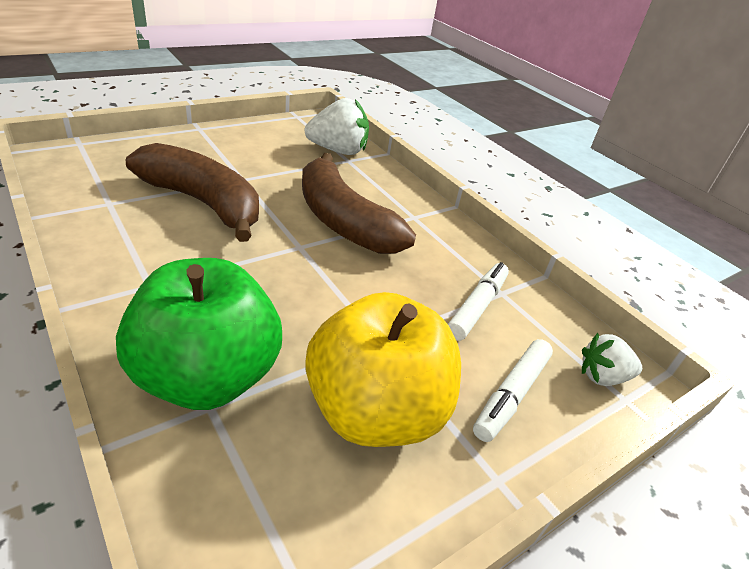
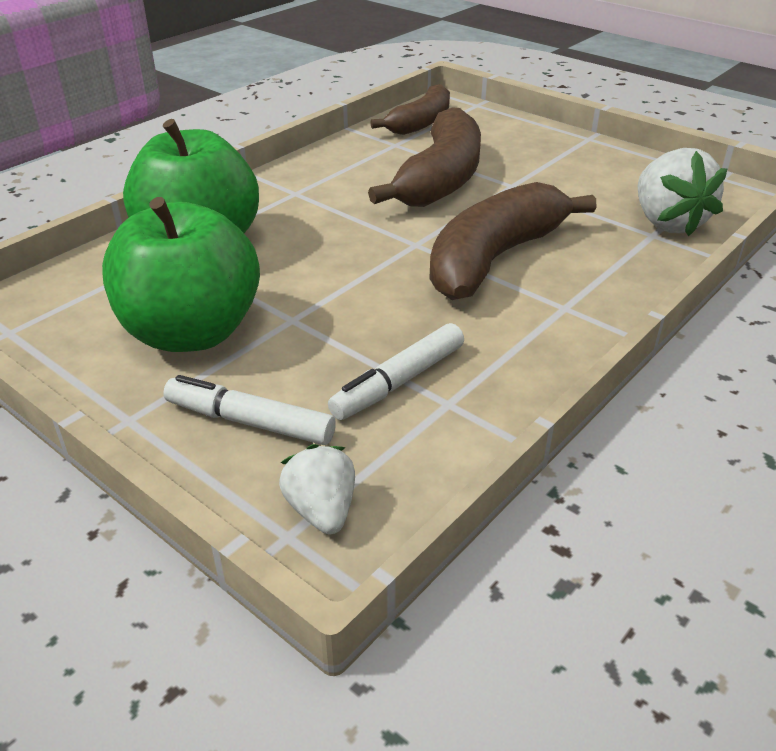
camera: 80 degrees right, 0 degrees up
yellow apple [305,292,461,447] -> green apple [102,197,260,352]
white marker [448,262,509,341] -> white marker turned 120 degrees clockwise [328,323,464,420]
none -> brown banana [370,84,450,135]

